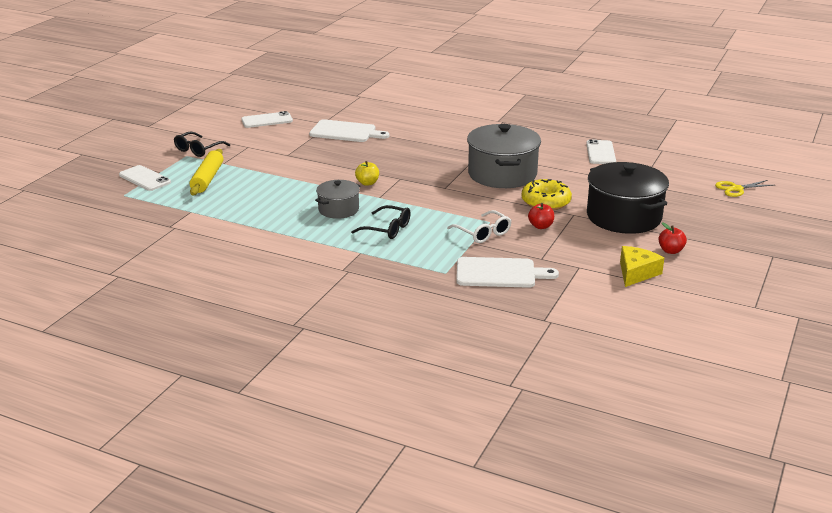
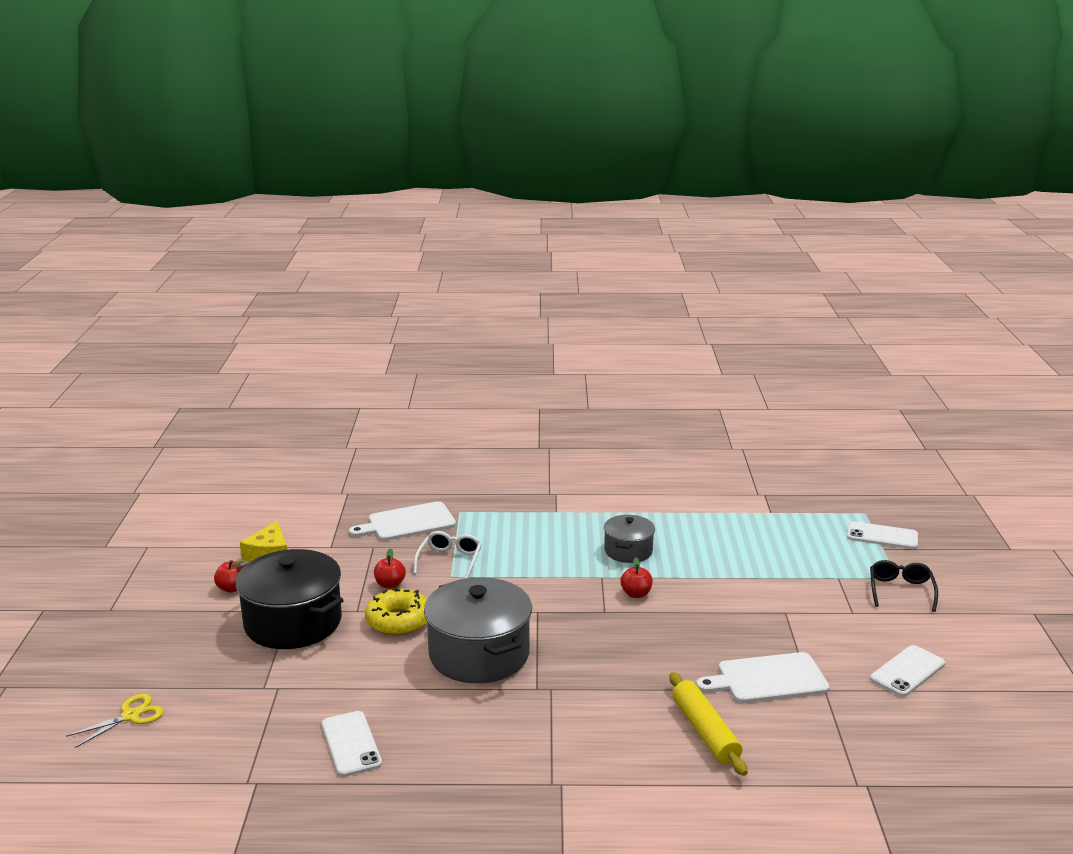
camera: 155 degrees right, 5 degrees down
yellow rolling pin [190,149,224,195] -> yellow rolling pin moved to [669,672,748,776]
black glasses [351,205,411,239] -> none
yellow apple [355,161,379,186] -> red apple [620,558,653,598]
white glasses [447,210,512,243] -> white glasses turned 75 degrees clockwise [413,531,482,579]

